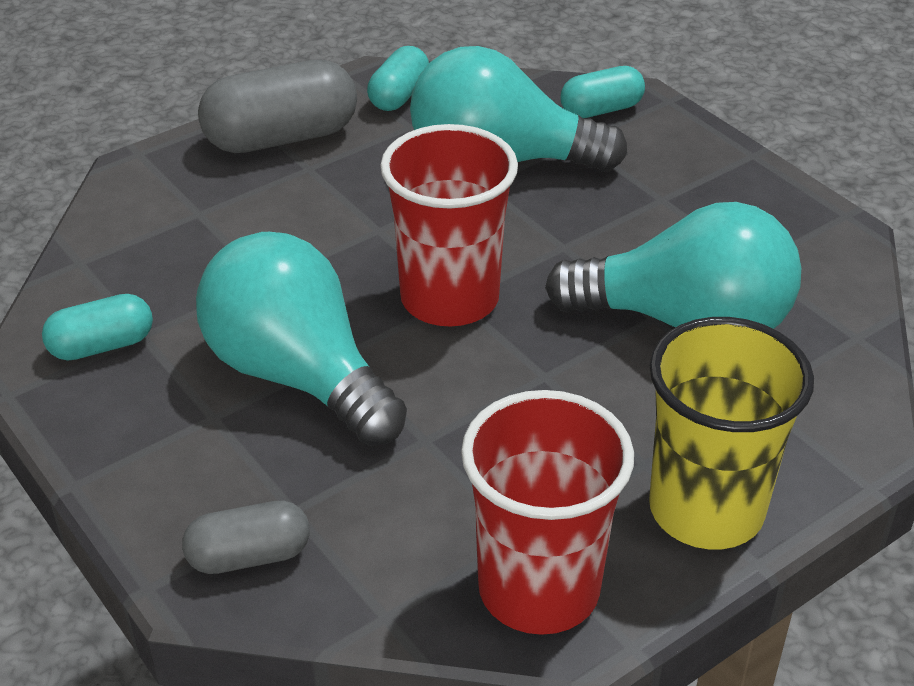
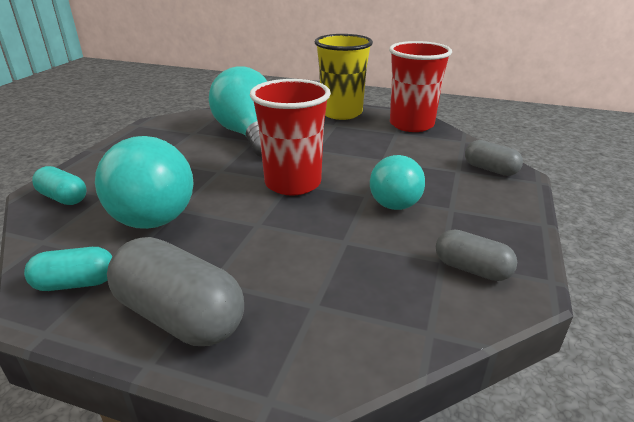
camera: 125 degrees left, 10 degrees down
turquoise capsule [42,294,153,361] -> grey capsule [436,229,517,281]
turquoise light bulb [196,232,407,446] -> turquoise light bulb [370,155,425,210], size x0.64

